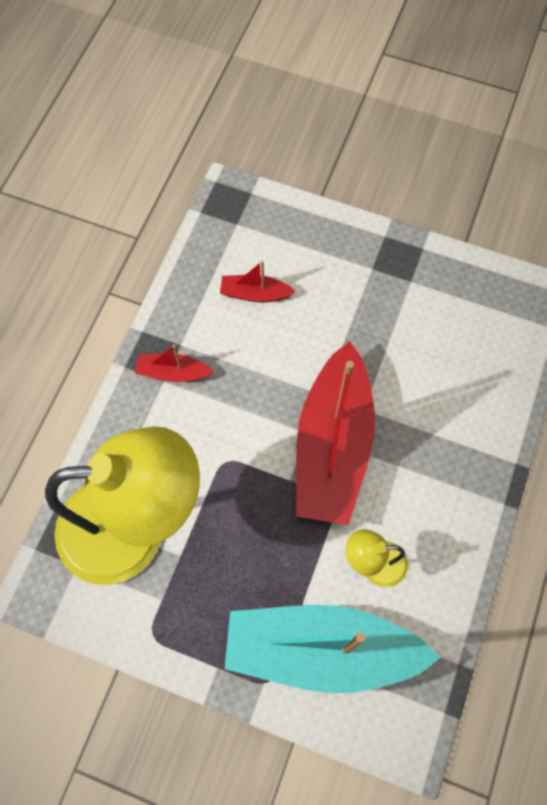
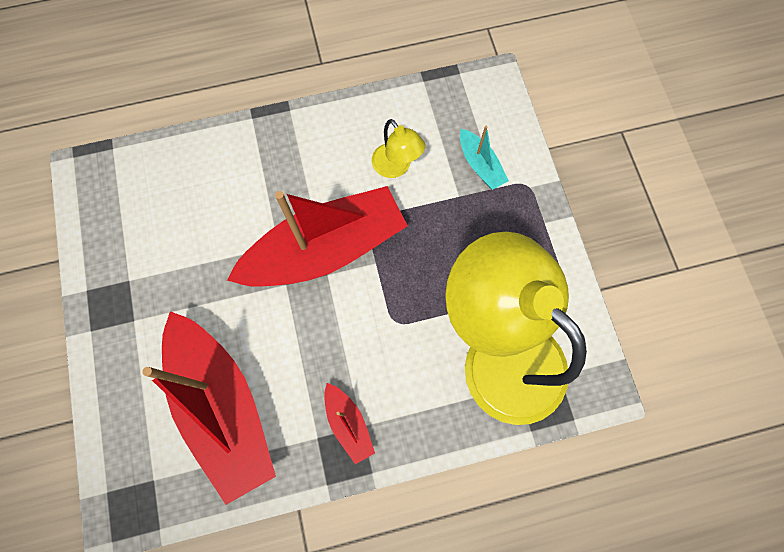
camera: 125 degrees left, 5 degrees up
red boat [220,261,296,302] -> red boat [142,311,276,505], size x2.33
turquoise boat [225,605,441,693] -> turquoise boat [460,126,509,190], size x0.43

